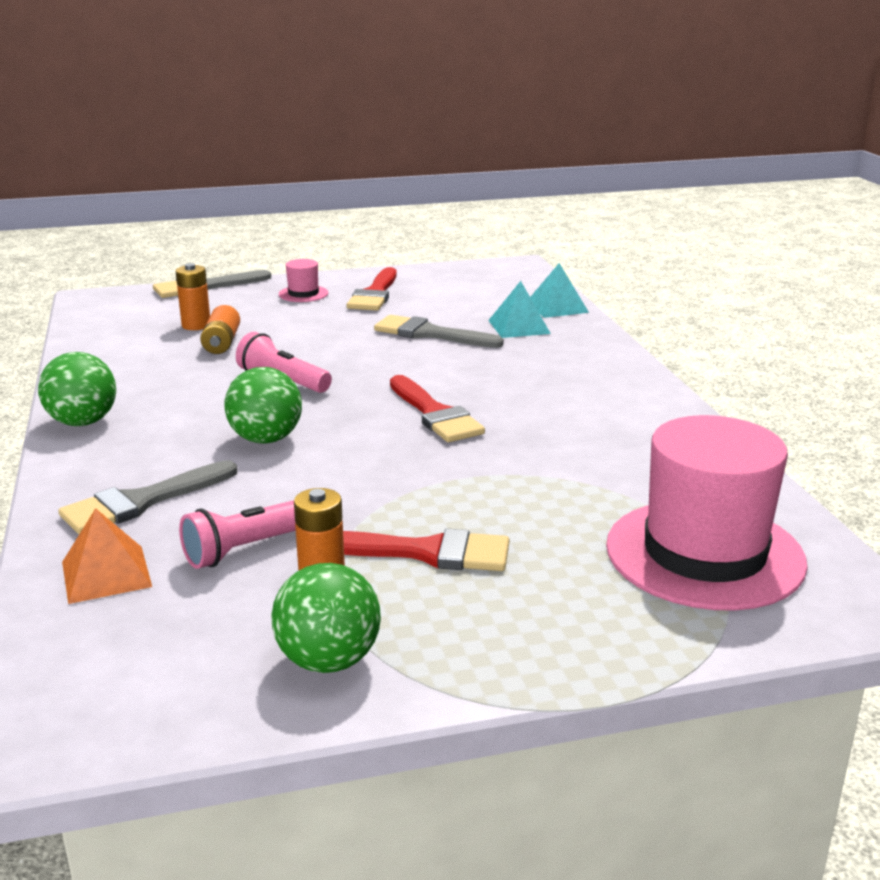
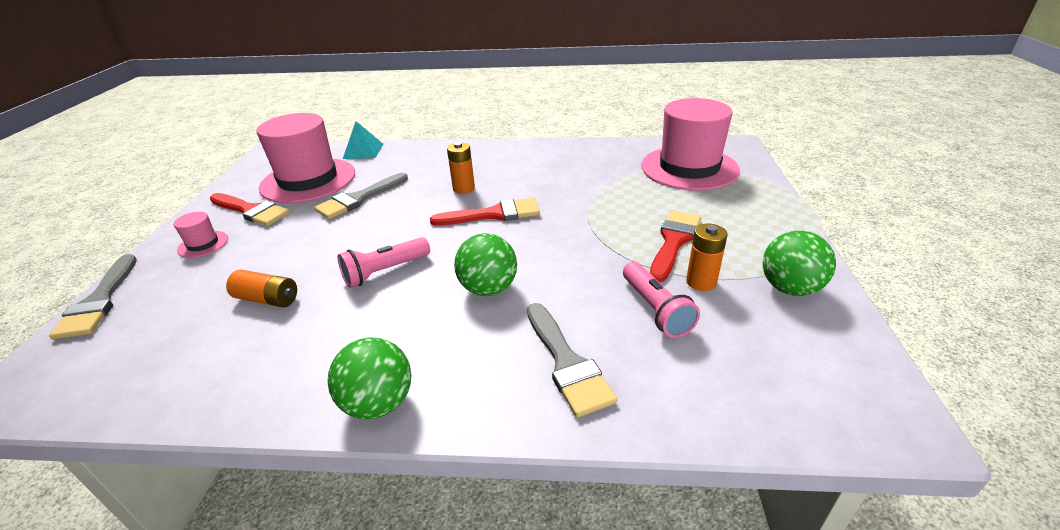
camera: 70 degrees left, 10 degrees up
orange pyramid [62,508,152,604] -> none
orange battery [175,263,210,330] -> orange battery moved to [447,142,475,194]
turquoise pyramid [488,281,551,338] -> none
none -> pink hat [256,113,355,203]

